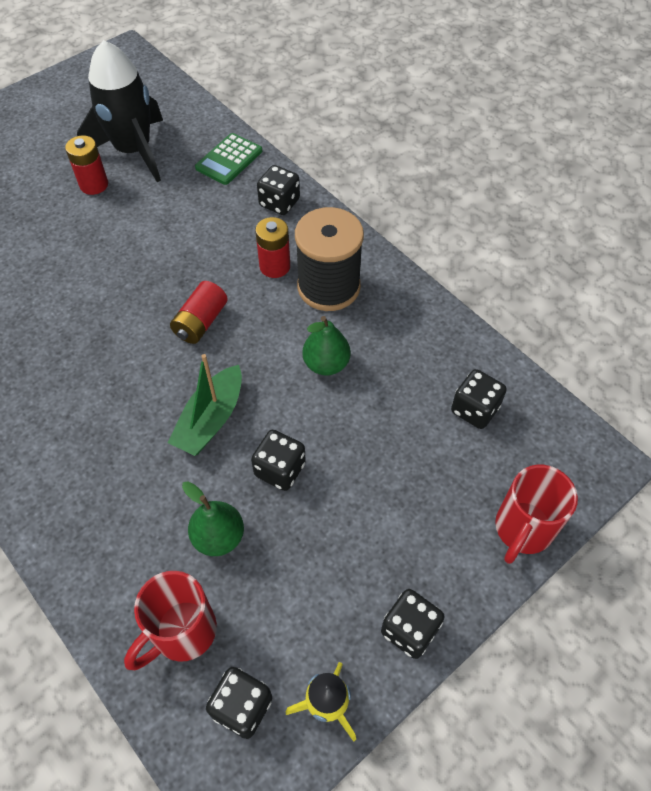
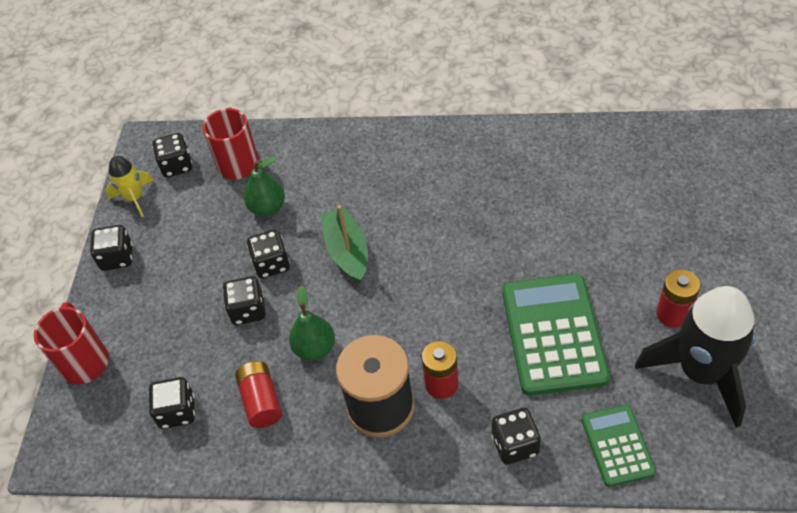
camera: 140 degrees right, 5 degrees down
red battery [170,281,228,344] -> red battery moved to [235,361,282,428]
none -> black dice [223,276,266,325]
none -> green calculator [502,274,610,396]

